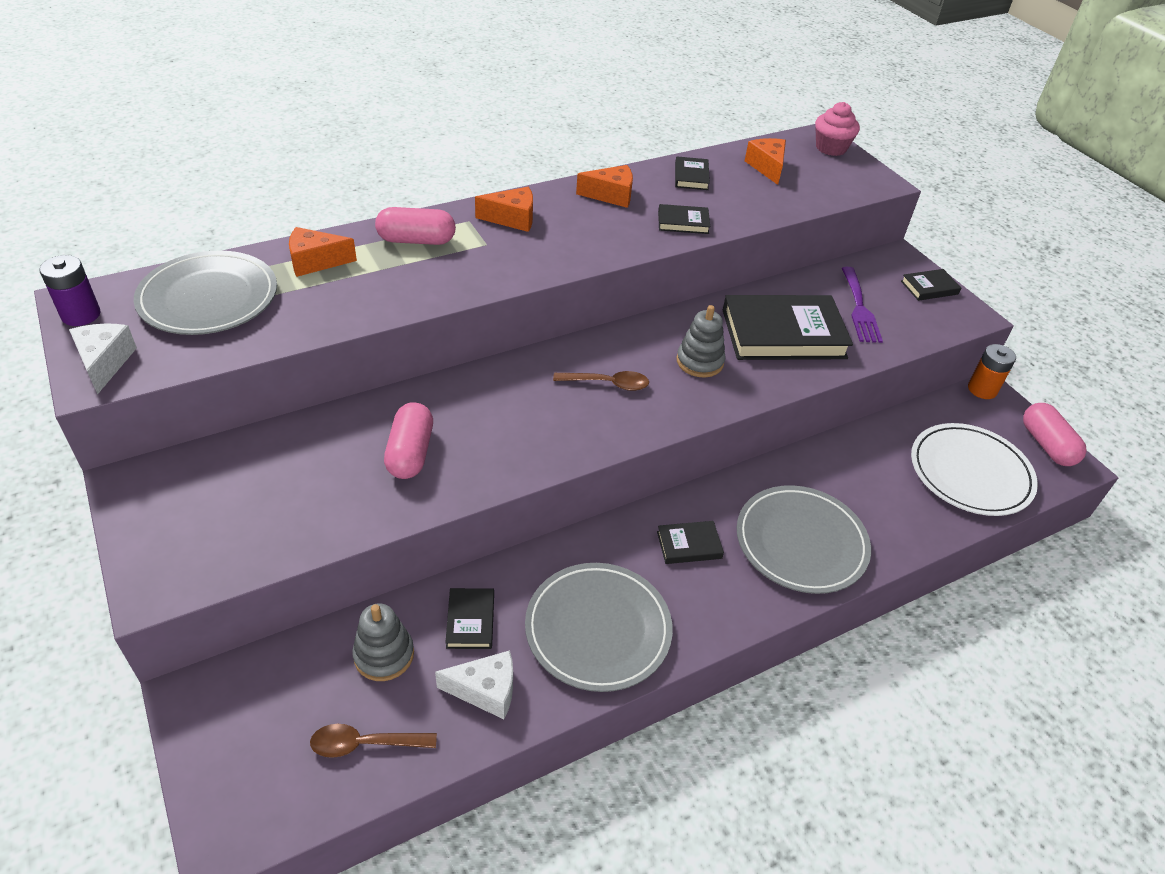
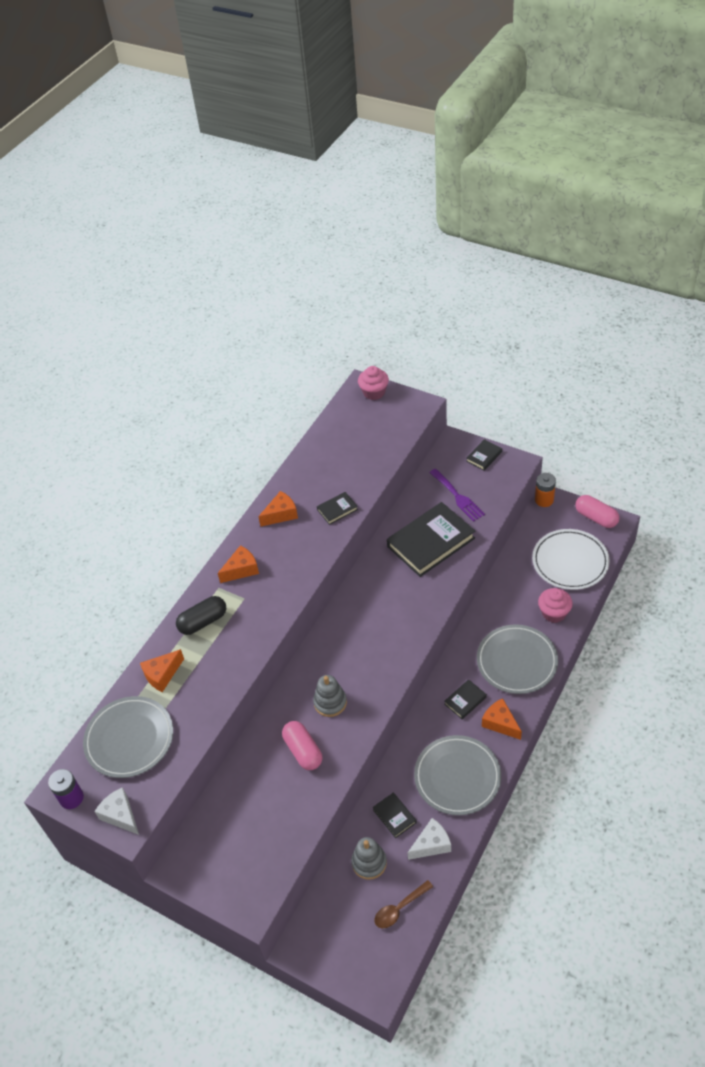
camera: 25 degrees left, 5 degrees up
pink capsule [375,207,456,245] -> black capsule [176,596,226,635]
brown spoon [553,371,649,391] -> none
black book [675,156,710,190] -> none
grey stacking toy [676,305,726,377] -> grey stacking toy moved to [313,675,347,717]
orange cheese [745,138,786,185] -> orange cheese moved to [482,698,522,740]
none -> pink cupcake [538,588,573,623]

